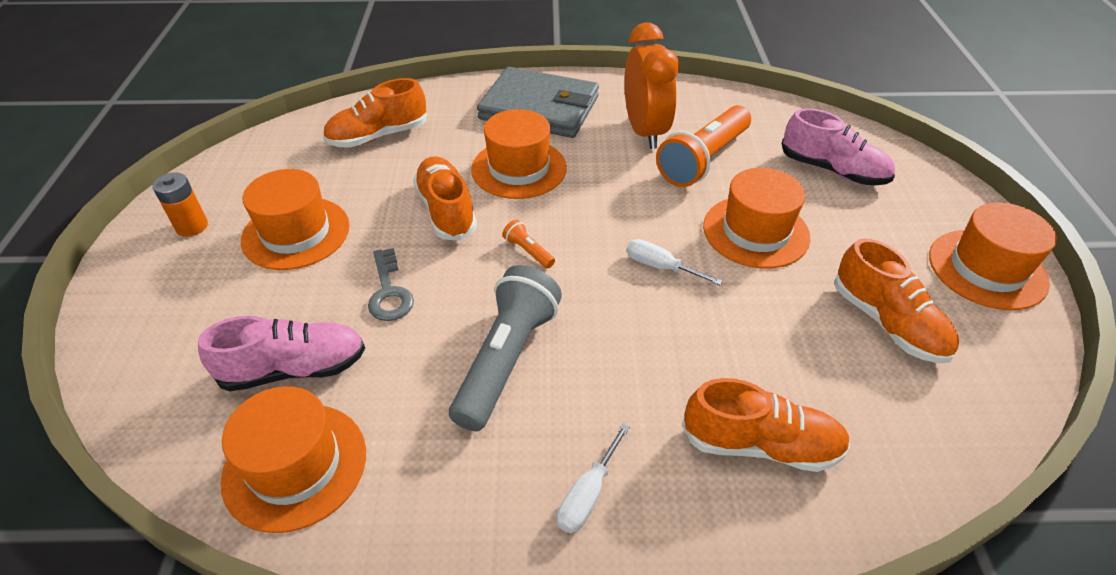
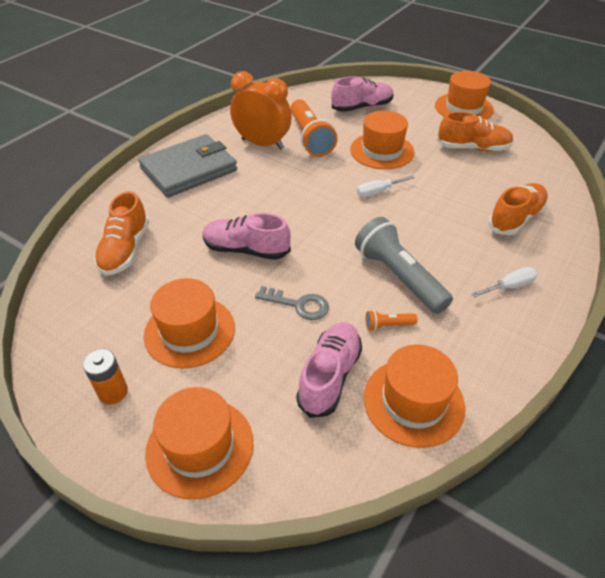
camera: 55 degrees left, 0 degrees up
orange shoe [413,156,477,241] -> pink shoe [202,213,291,260]
orange hat [471,109,567,199] -> orange hat moved to [145,387,254,500]
orange flashlight [502,220,555,268] -> orange flashlight moved to [366,310,418,331]
white screwdriver [557,423,630,533] -> white screwdriver turned 90 degrees counterclockwise [471,267,538,298]

